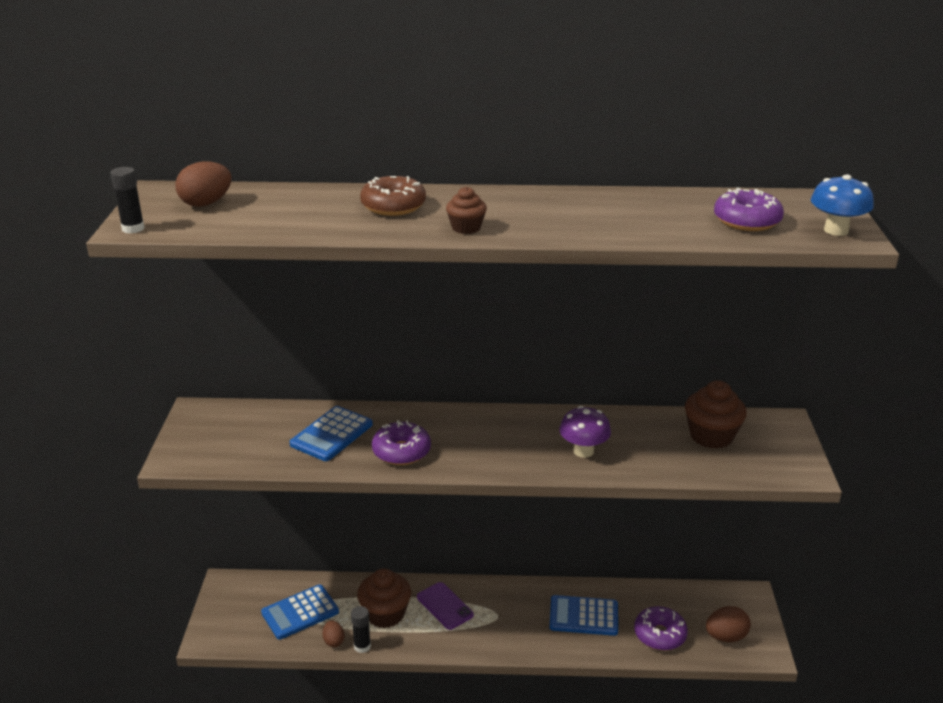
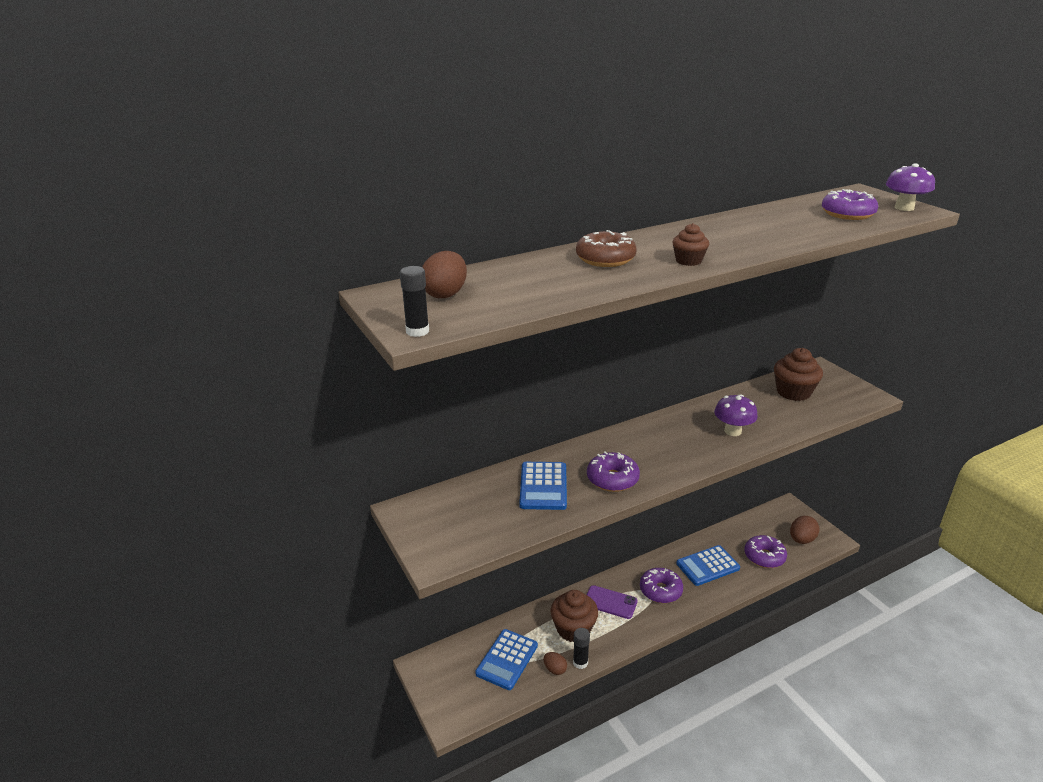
camera: 30 degrees left, 0 degrees up
blue mushroom [811,174,874,236] -> purple mushroom [886,163,935,211]
none -> purple donut [640,568,683,603]

